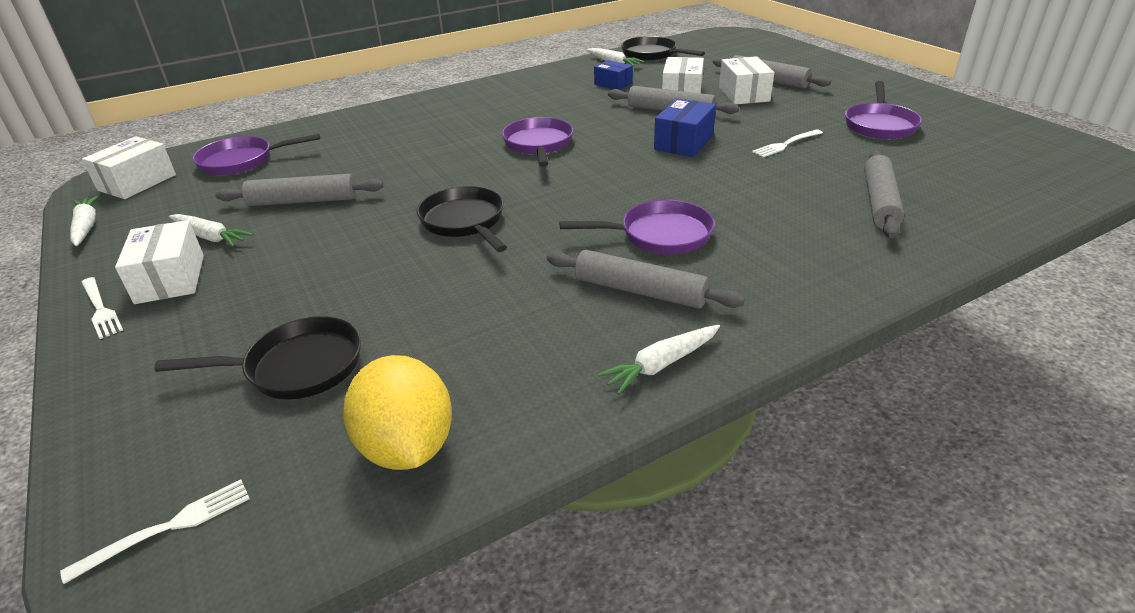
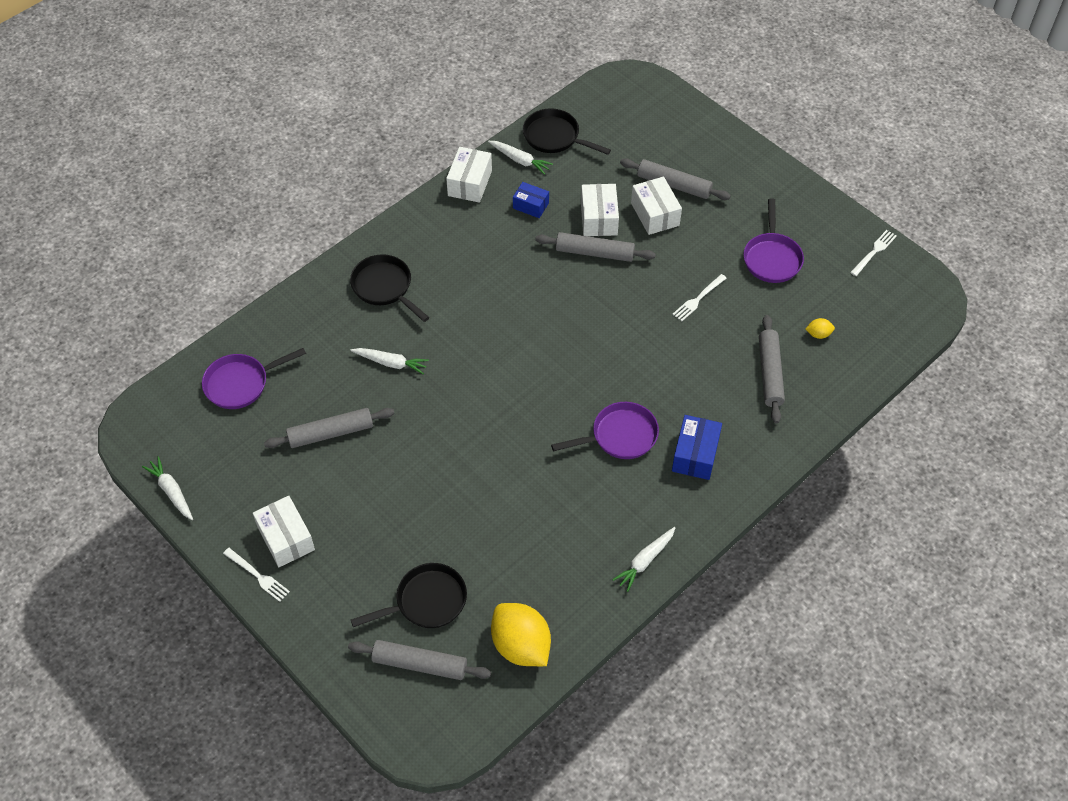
camera: 15 degrees left, 20 degrees up
white fork [61,480,250,584] -> white fork moved to [850,230,897,276]
white box [82,136,176,199] -> white box moved to [446,147,492,203]
white carrot [169,214,253,247] -> white carrot moved to [350,348,429,374]
black pan [417,186,507,252] -> black pan moved to [350,254,429,322]
purple pan [502,117,573,167] -> none
grey rolling pin [547,250,745,309] -> grey rolling pin moved to [348,640,491,680]
blue box [654,98,716,157] -> blue box moved to [672,415,722,480]
none -> yellow lemon [806,318,835,339]

